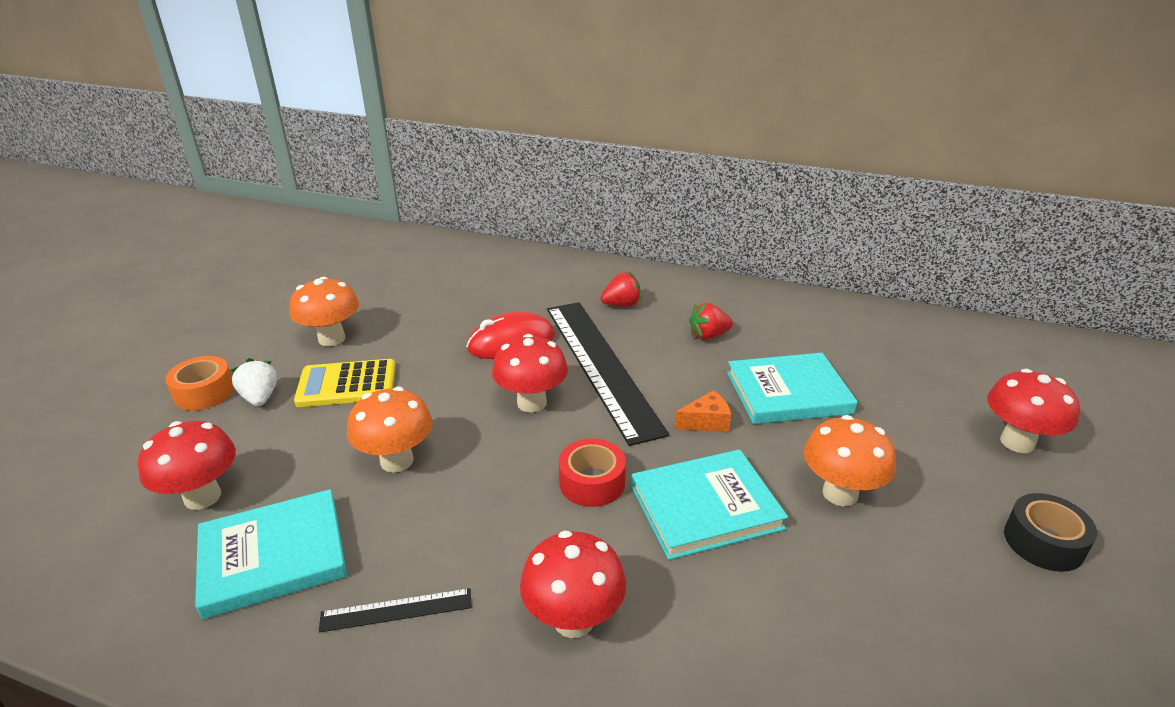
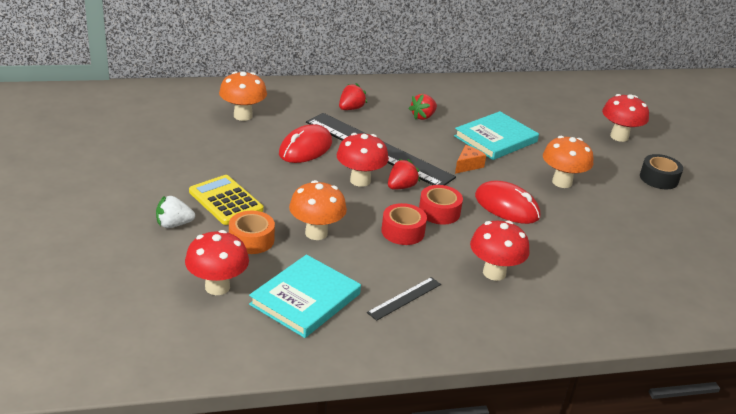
camera: 35 degrees left, 0 degrees up
orange tape [165,356,234,411] -> orange tape moved to [229,211,275,254]
white strawberry [231,358,277,406] -> white strawberry turned 45 degrees counterclockwise [156,195,195,228]
orange mushroom [290,277,359,346] -> orange mushroom moved to [219,71,267,121]
yellow calculator [294,359,396,407] -> yellow calculator turned 90 degrees clockwise [189,175,263,225]
turquoise book [631,450,788,560] -> red mouse [475,180,540,224]
none -> red tape [381,203,427,245]
none -> red strawberry [388,159,420,189]

